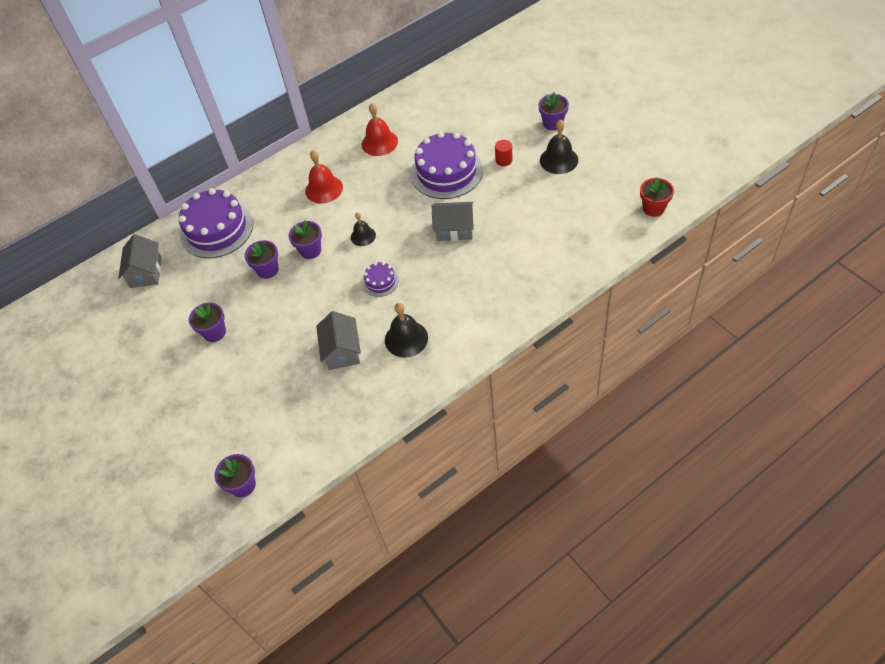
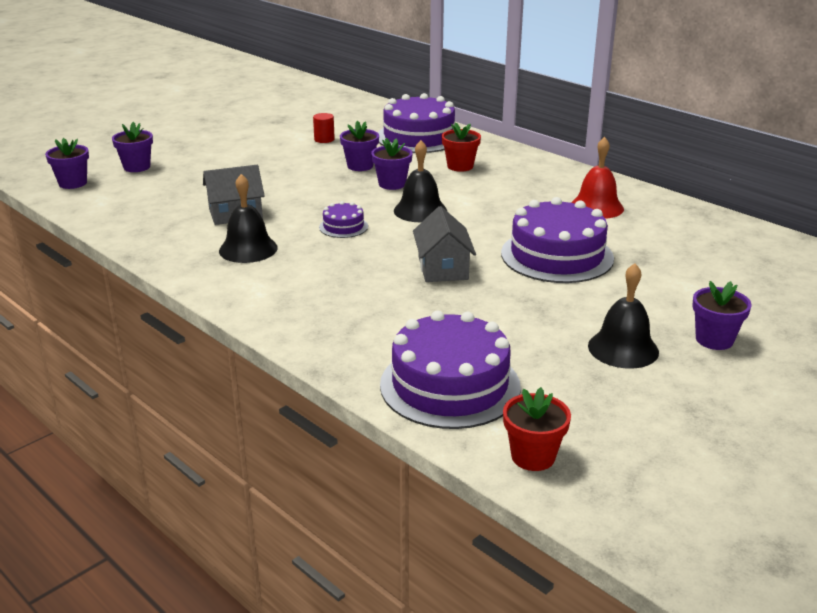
camera: 75 degrees right, 25 degrees down
grey house [118,234,162,288] -> none
purple flower pot [189,303,226,342] -> purple flower pot moved to [112,122,153,172]
red bell [305,151,343,203] -> none
black bell [351,212,376,246] -> black bell [394,140,447,222], size x1.56
red cylinder [495,140,513,166] -> red cylinder moved to [313,113,335,143]
none -> purple cake [380,311,521,429]
none -> red flower pot [442,123,481,172]

